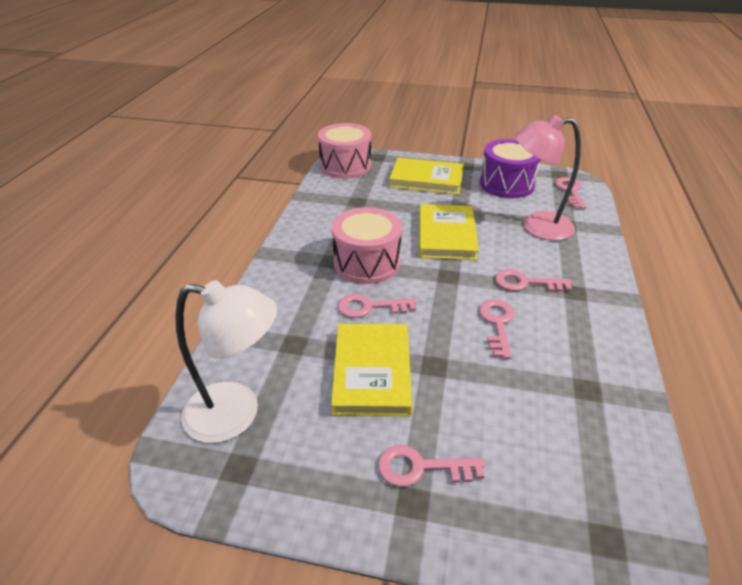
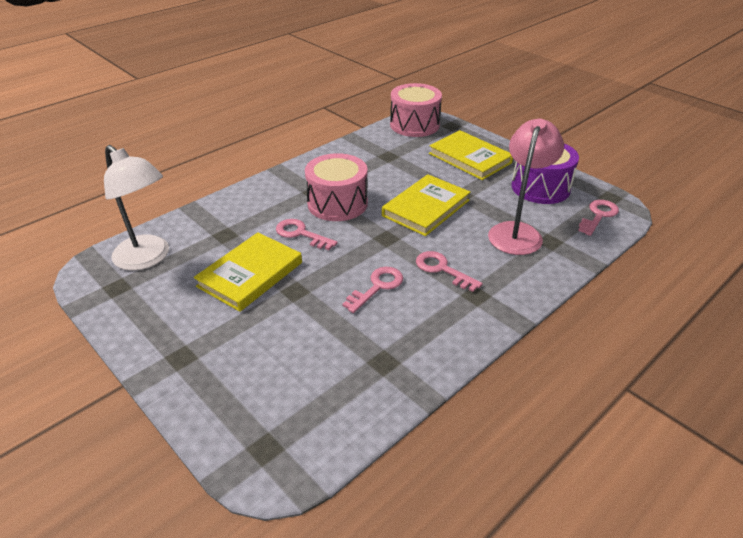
camera: 35 degrees right, 0 degrees up
pink key [378,445,485,487] -> none
pink lamp [515,115,581,241] -> pink lamp turned 75 degrees clockwise [488,118,564,255]

